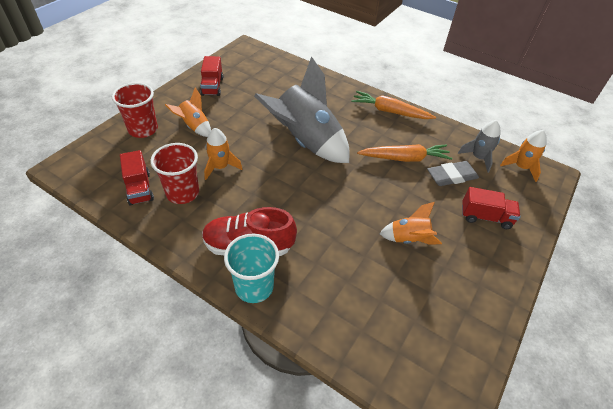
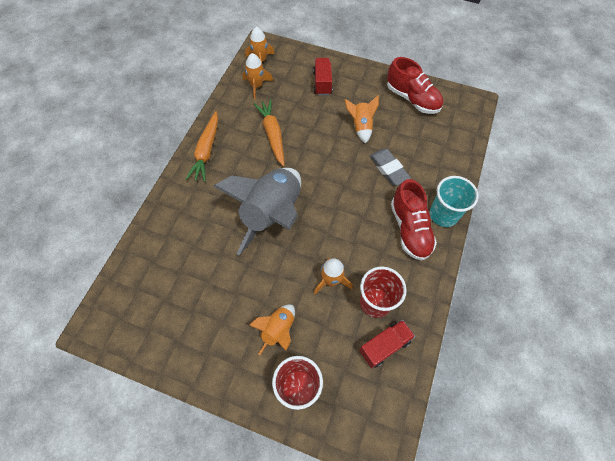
camera: 100 degrees left, 15 degrees up
red truck [200,56,223,96] -> none
grey eraser [427,161,479,186] -> grey eraser moved to [369,149,411,186]
grey rocket [458,120,501,173] -> orange rocket [242,53,273,100]
none -> red shoe [387,57,443,114]

